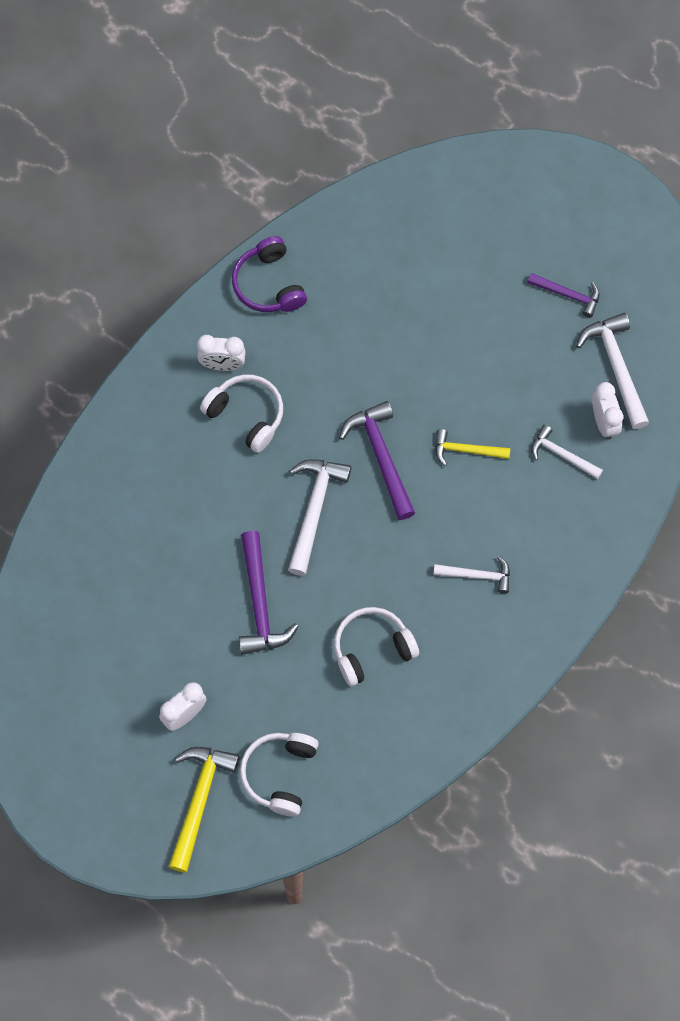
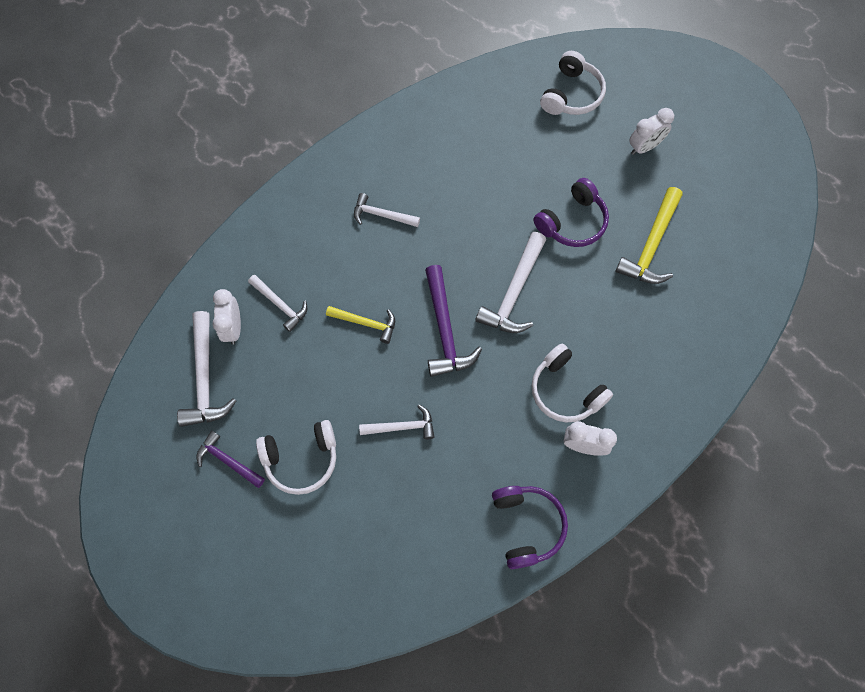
camera: 170 degrees left, 0 degrees up
yellow hammer [169,747,240,873] -> yellow hammer moved to [615,187,682,284]
purple hammer [239,531,299,655] -> purple headphones [533,178,609,247]
white headphones [334,607,419,686] -> white headphones moved to [256,420,336,495]
none -> white hammer [359,404,434,439]

